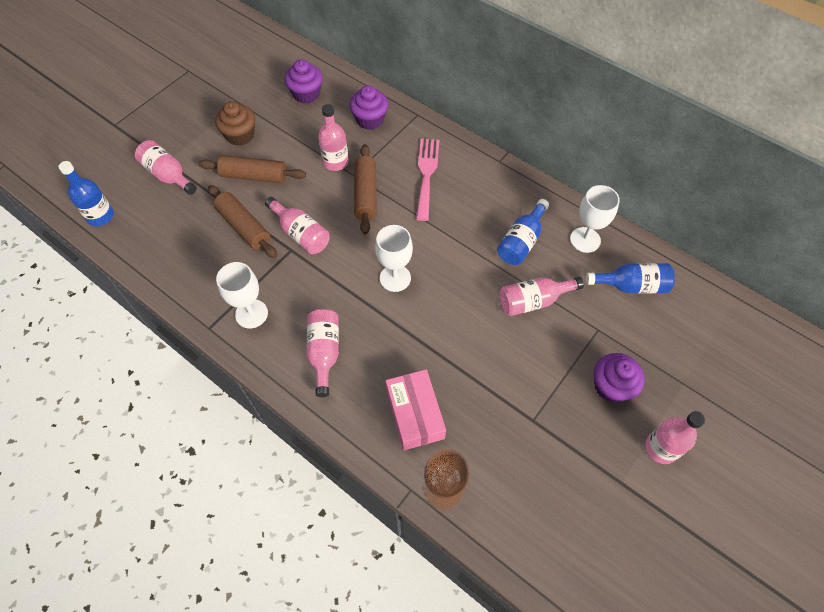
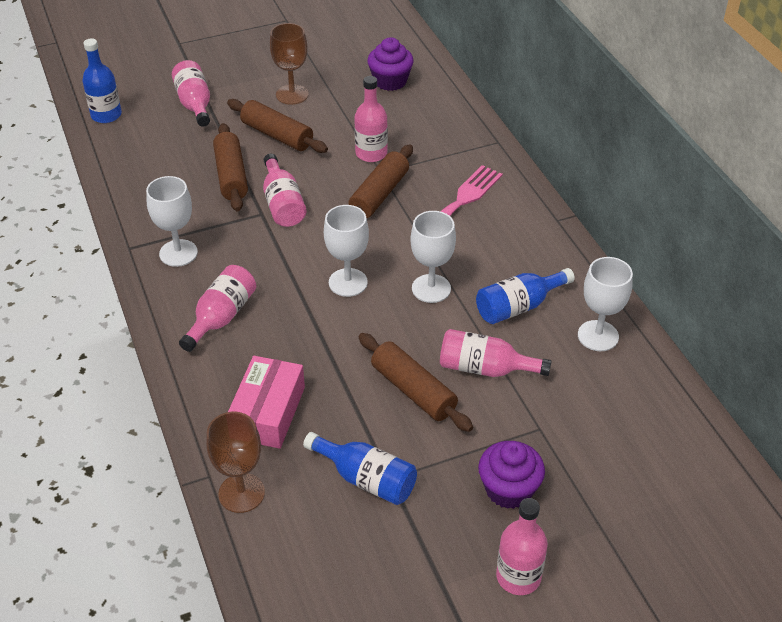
camera: 30 degrees right, 15 degrees down
brown cupcake [215,101,255,146] -> brown goblet [270,23,309,105]
purple cupcake [349,85,388,130] -> none
blue bottle [586,263,675,293] -> blue bottle moved to [303,432,417,505]
none -> brown rolling pin [358,333,473,432]
none -> white goblet [410,211,456,303]

